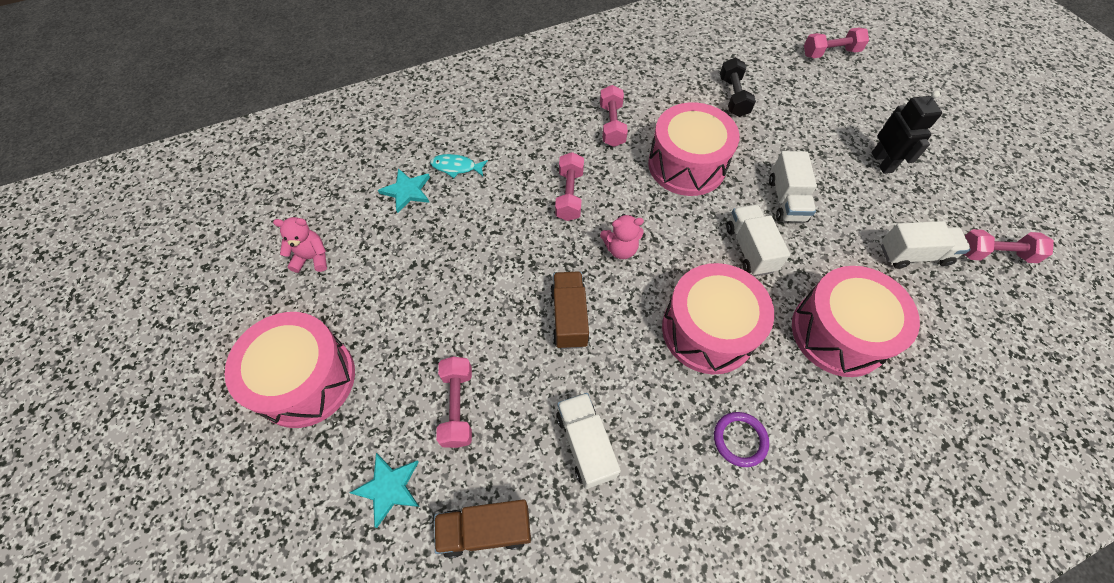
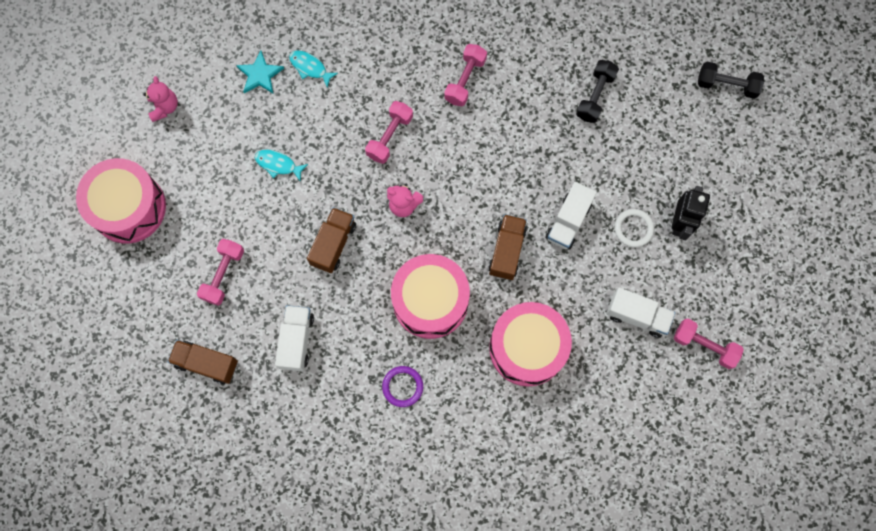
camera: 25 degrees right, 15 degrees up
pink teddy bear [273,217,327,273] -> pink teddy bear turned 60 degrees clockwise [143,76,178,122]
turquoise star [350,453,419,528] -> none
pink drum [648,102,740,196] -> none
white truck [726,205,790,276] -> brown truck [488,214,527,280]
pink dumbbell [804,28,869,58] -> black dumbbell [698,62,764,99]
none -> turquoise fish [255,150,308,181]
none -> white ring [614,209,654,247]

